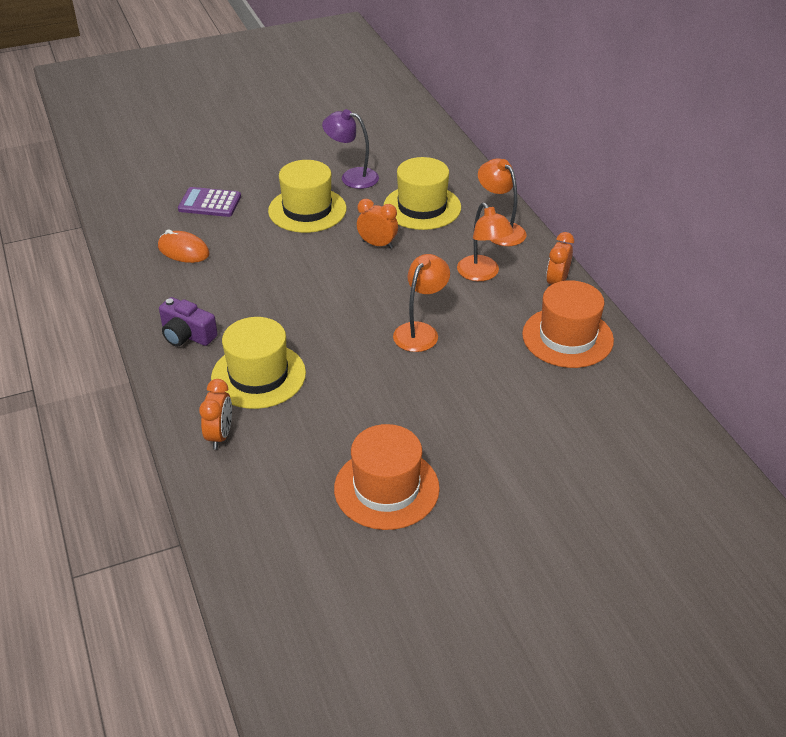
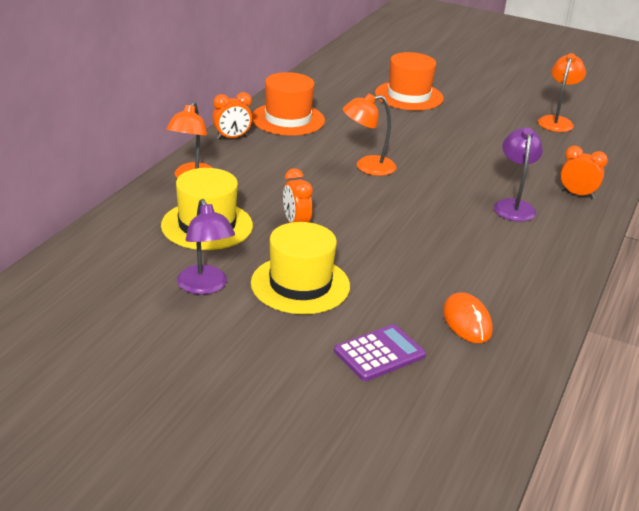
camera: 135 degrees left, 10 degrees down
purple camera [159,297,218,346] -> none
purple calculator [178,187,241,217] -> purple calculator turned 90 degrees counterclockwise [334,324,426,381]
orange clock [199,379,232,449] -> orange clock turned 60 degrees clockwise [560,146,608,199]
yellow hat [211,317,306,409] -> purple lamp [494,128,543,222]
orange hat [334,424,440,530] -> orange hat moved to [375,52,444,110]
orange lamp [457,203,514,281] -> orange lamp moved to [538,53,586,132]

